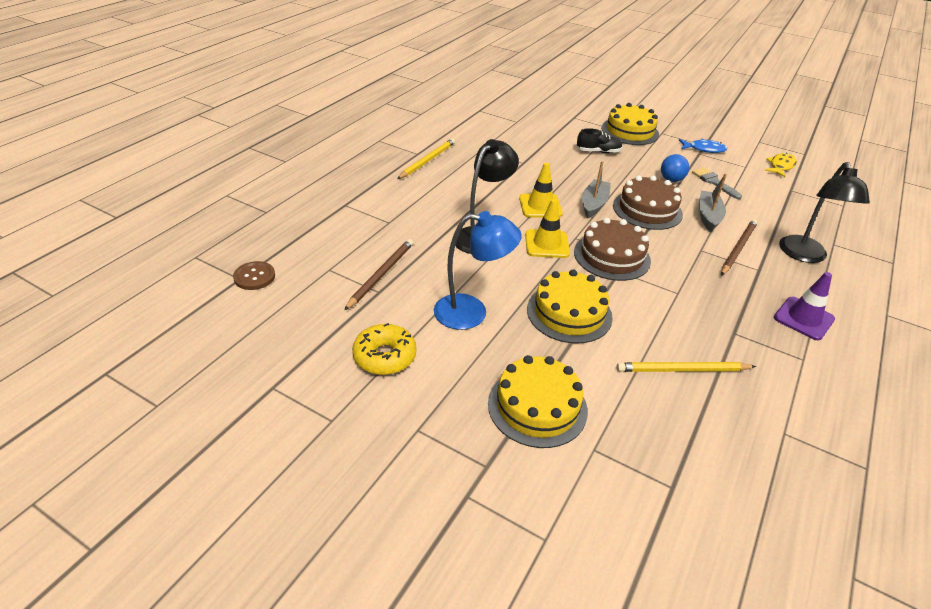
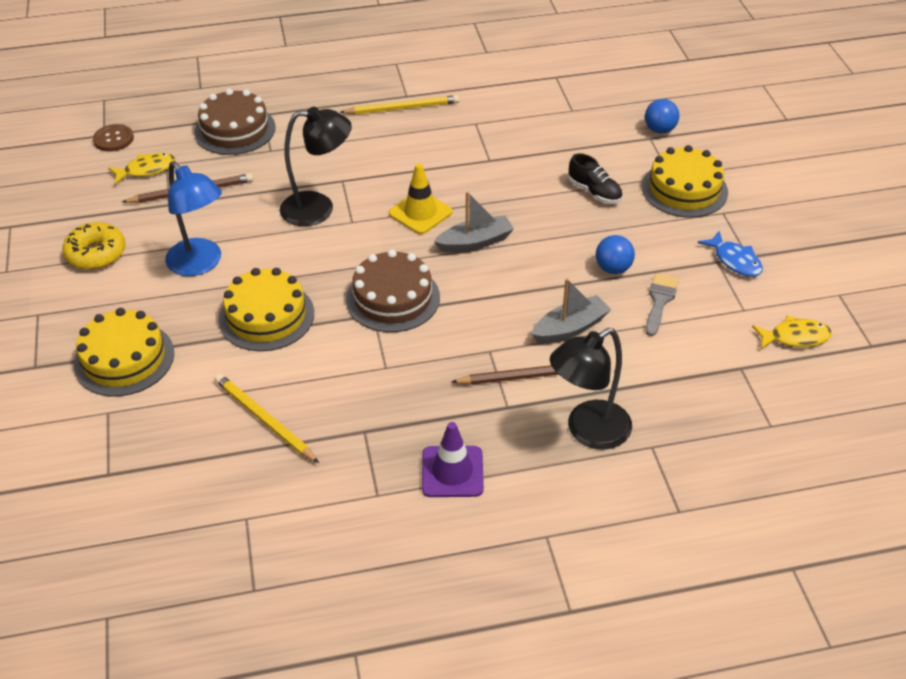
camera: 50 degrees right, 5 degrees up
yellow traffic cone [525,199,570,258] -> none
brown cake [613,176,683,230] -> brown cake moved to [194,89,276,155]
none -> yellow fish [108,153,175,184]
none -> blue ball [645,99,679,134]

